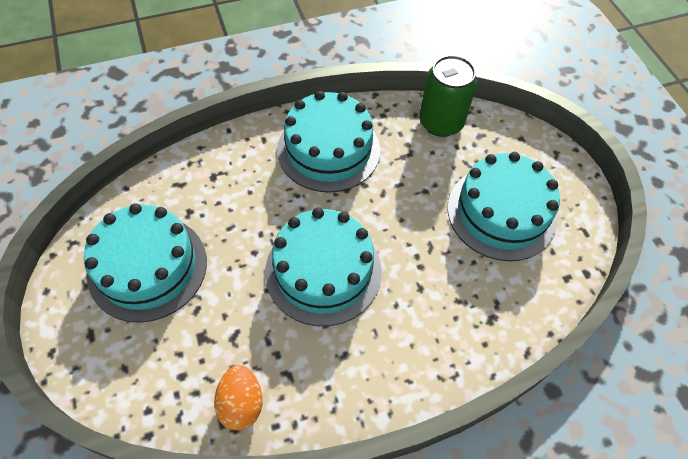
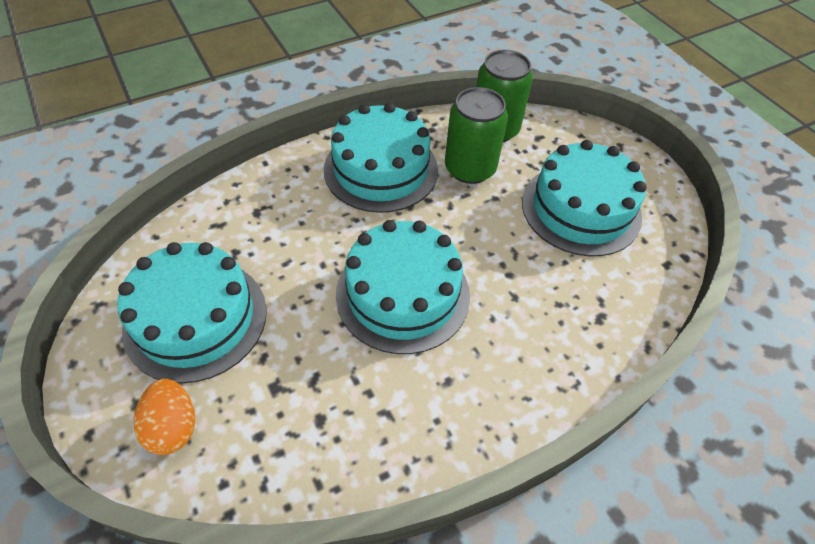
camera: 10 degrees left, 5 degrees down
orange egg [214,365,262,430] -> orange egg moved to [134,379,195,455]
none -> green can [445,87,508,184]

